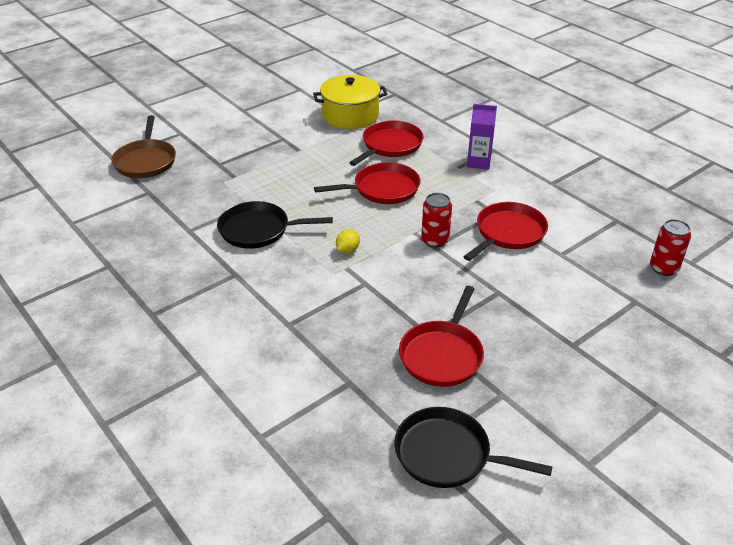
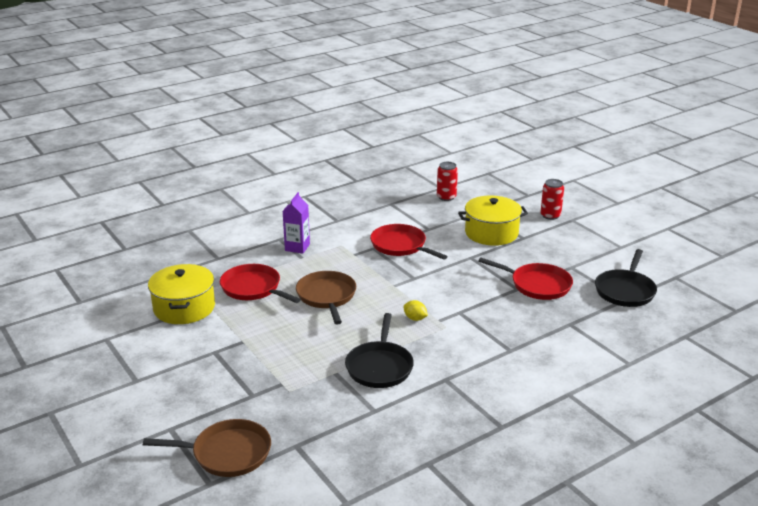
camera: 85 degrees left, 10 degrees down
red pan [314,162,421,204] -> brown pan [296,271,356,324]
red can [421,193,452,248] -> red can moved to [540,179,564,220]
none -> yellow pot [458,195,528,246]

